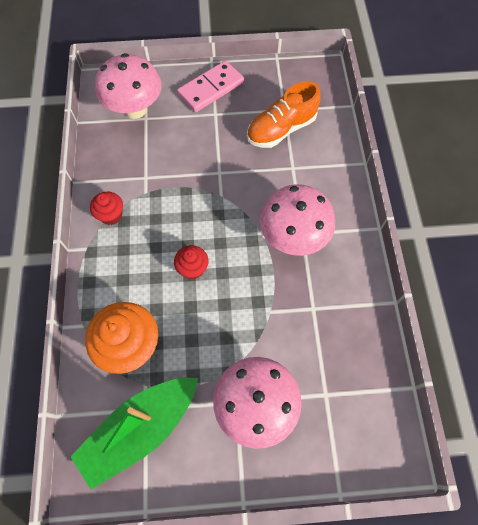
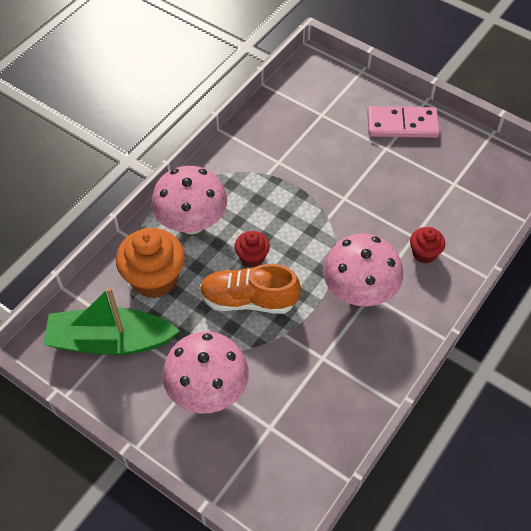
camera: 40 degrees right, 10 degrees down
red cupcake [90,192,123,225] -> red cupcake moved to [410,227,445,263]
pink mushroom [95,53,162,119] -> pink mushroom moved to [151,166,227,234]
orange shoe [247,81,320,148] -> orange shoe moved to [200,264,301,314]

